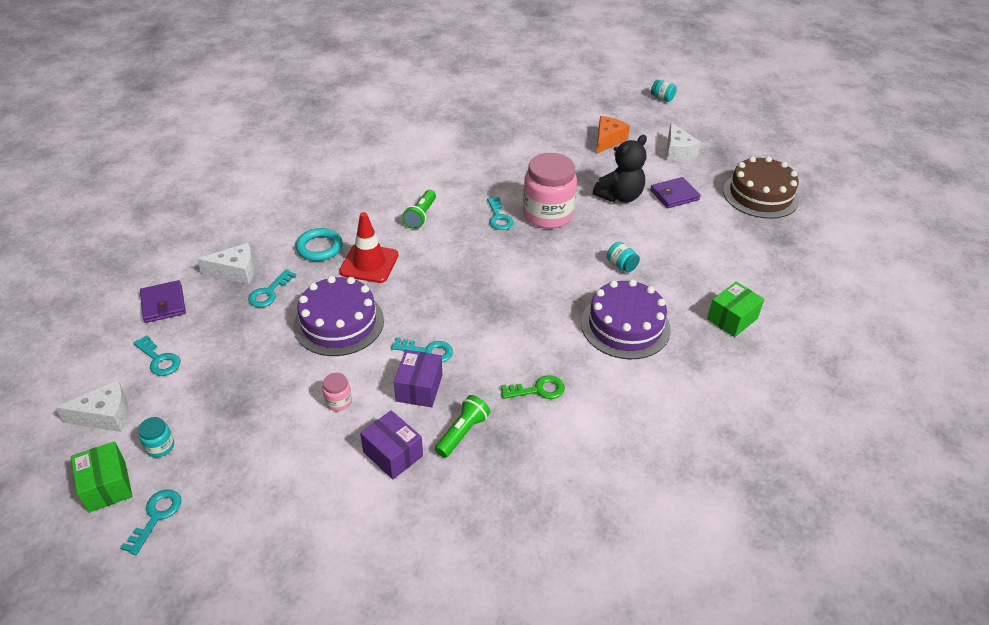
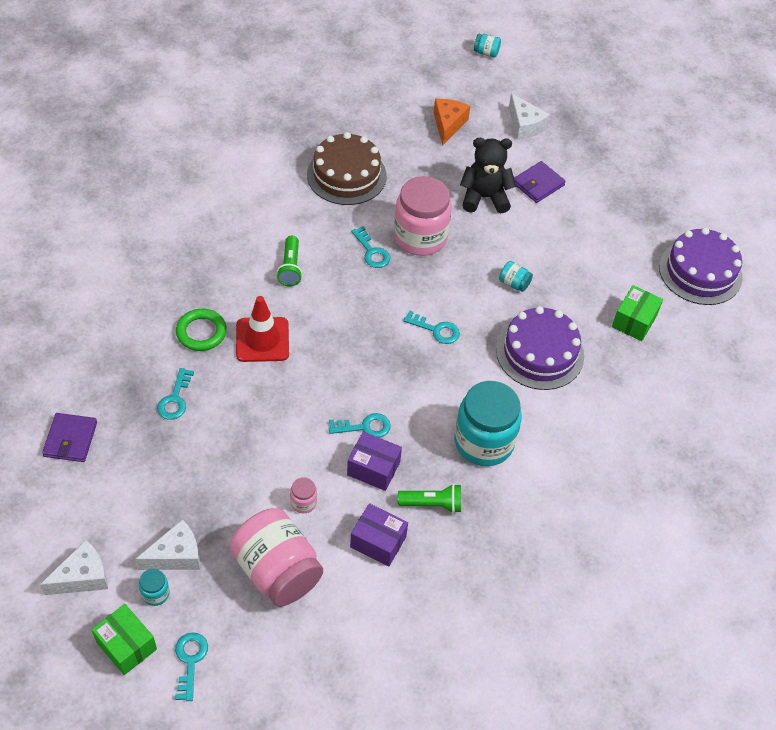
camera: 20 degrees left, 10 degrees up
turquoise key [133,335,180,376] -> turquoise key moved to [403,310,460,344]
purple wallet [140,280,186,323] -> purple wallet turned 45 degrees clockwise [42,413,97,462]
white cheese [197,243,255,284] -> white cheese moved to [135,519,200,570]
purple cake [293,276,384,356] -> purple cake moved to [659,228,743,305]
turquoise ring [296,228,343,261] -> green ring [176,309,227,351]
purple box [394,350,442,407] -> purple box turned 60 degrees counterclockwise [347,432,402,491]
green flashlight [435,395,490,458] -> green flashlight turned 75 degrees clockwise [398,484,461,513]
green key [501,375,565,399] -> turquoise jar [455,381,522,466]
black teddy bear [593,135,647,203] -> black teddy bear turned 120 degrees counterclockwise [460,138,516,213]
brown cake [723,156,799,219] -> brown cake moved to [307,132,387,205]
none -> pink jar [230,508,323,607]

